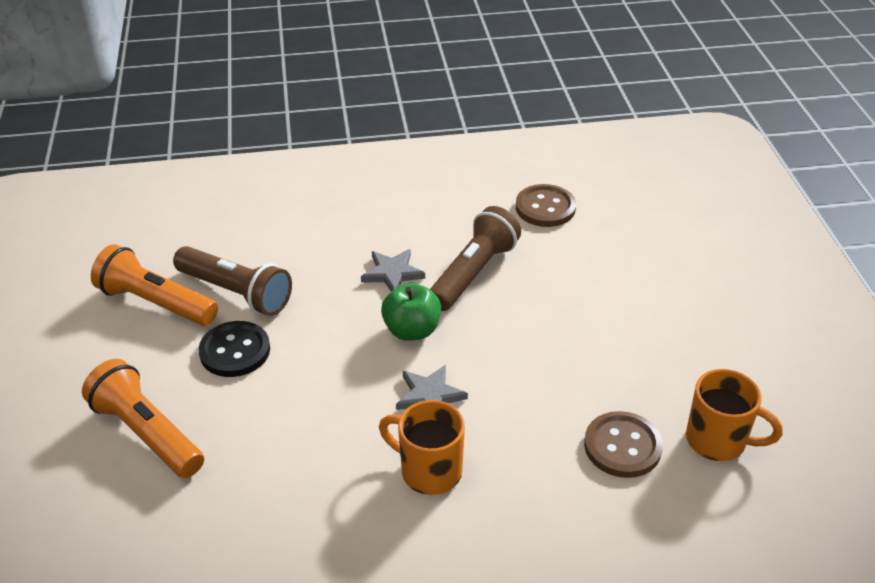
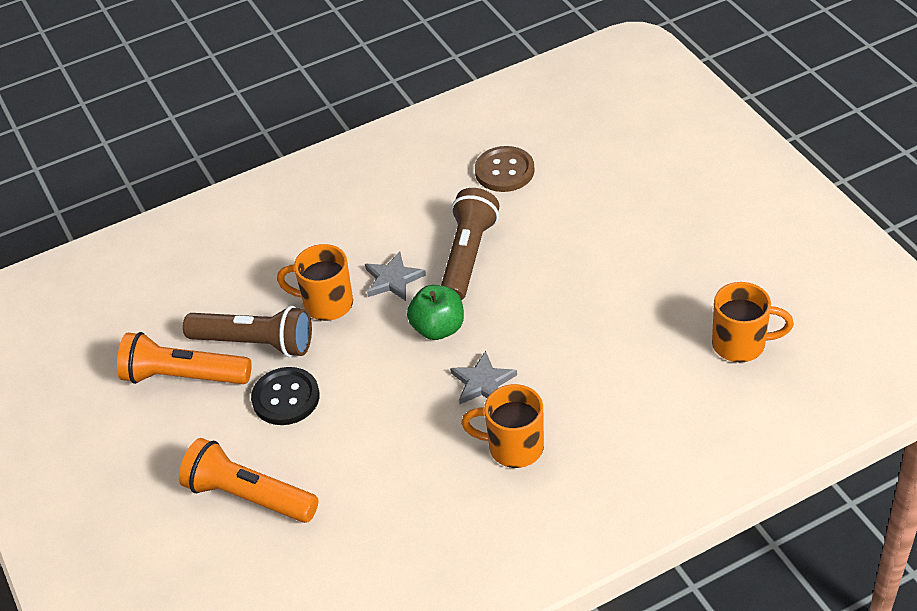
camera: 15 degrees left, 5 degrees up
brown button [584,411,663,478] -> none
none -> orange mug [277,244,353,321]

